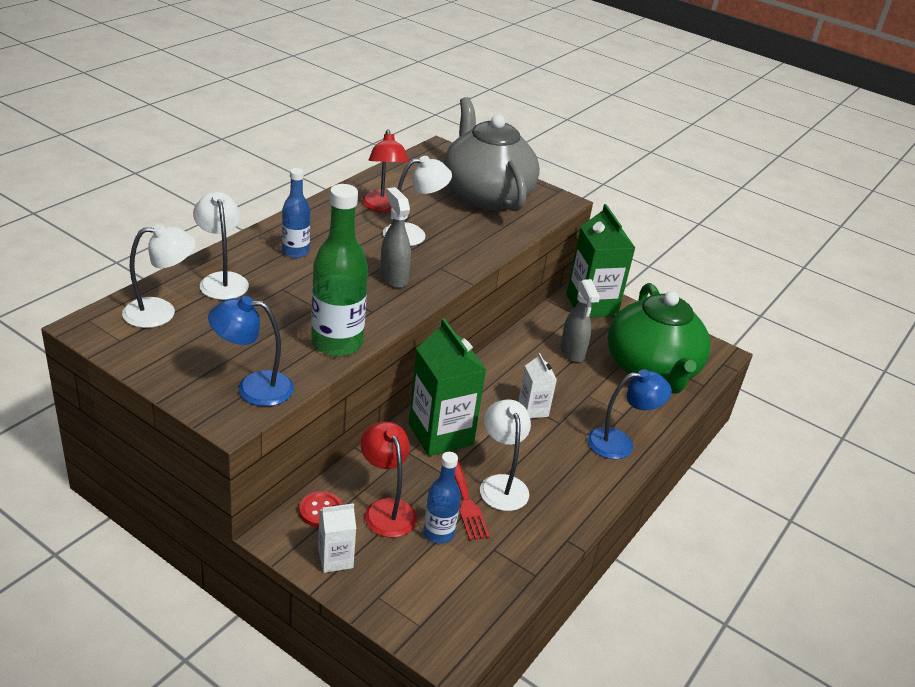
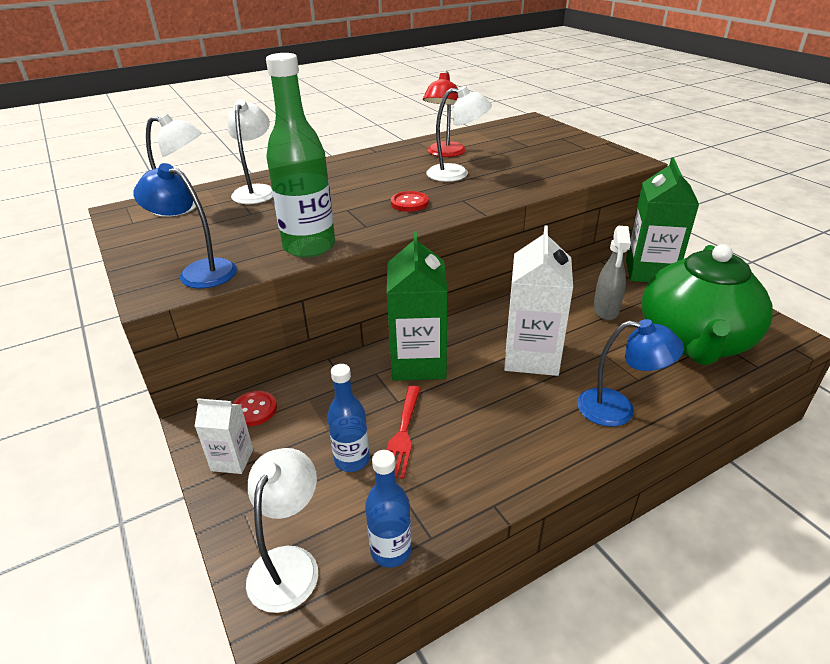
camera: 30 degrees right, 0 degrees up
blue bottle [282,168,310,258] -> blue bottle moved to [365,450,412,568]
red lamp [360,422,417,538] -> none
grey spray bottle [380,187,411,288] -> red button [391,191,429,212]
grey teapot [443,97,540,211] -> none
white lamp [480,399,531,511] -> white lamp moved to [246,448,318,613]
white carton [518,353,557,418] -> white carton [504,226,573,376], size x1.93

